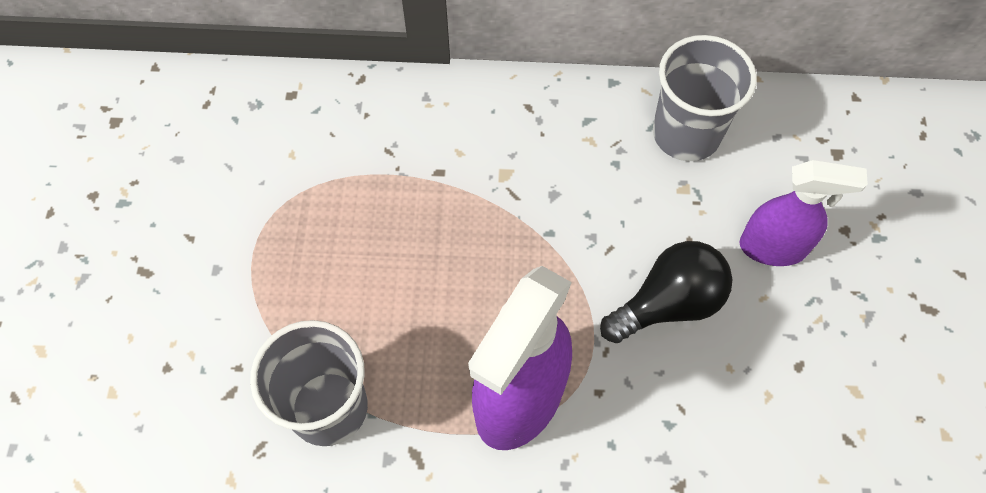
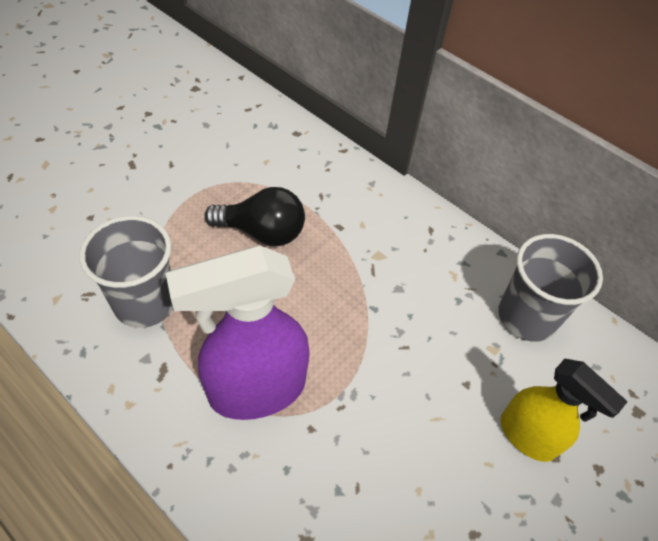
camera: 35 degrees right, 10 degrees down
black light bulb [600,241,732,343] -> black light bulb moved to [204,187,305,246]
purple spray bottle [739,160,868,266] -> yellow spray bottle [500,359,628,462]

